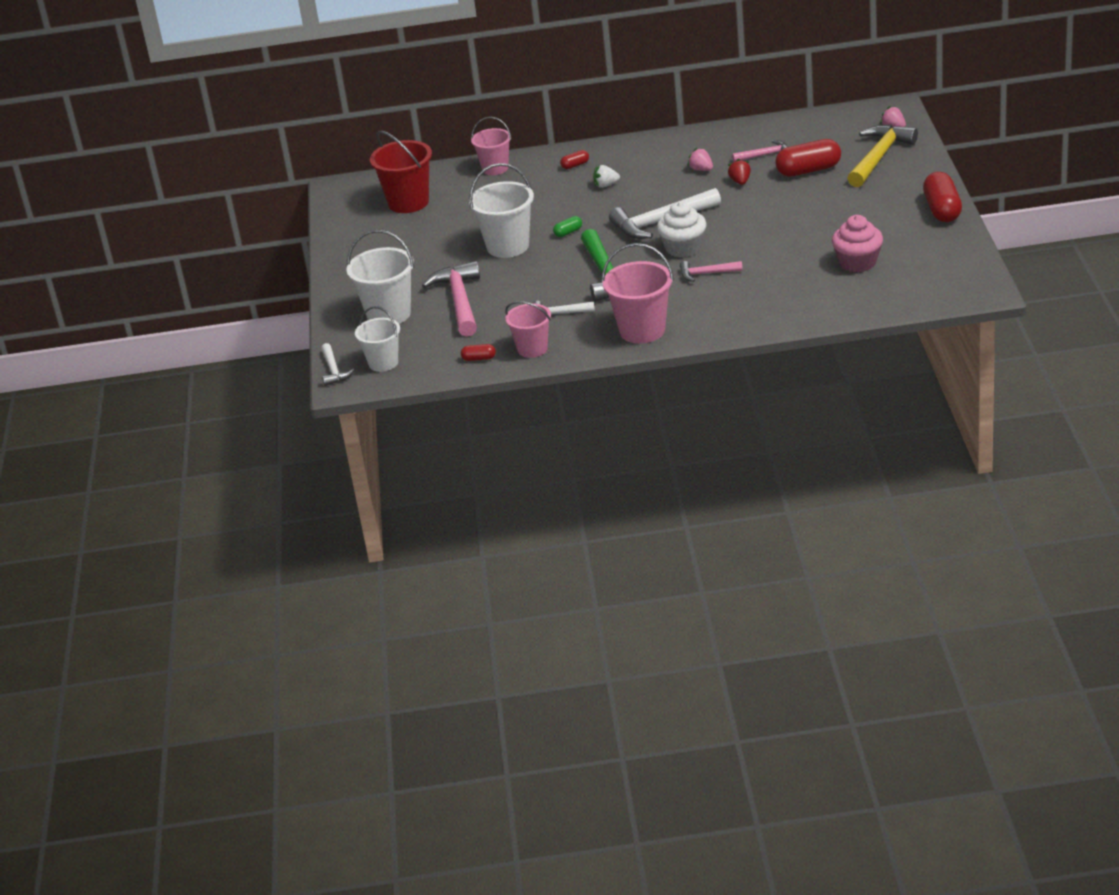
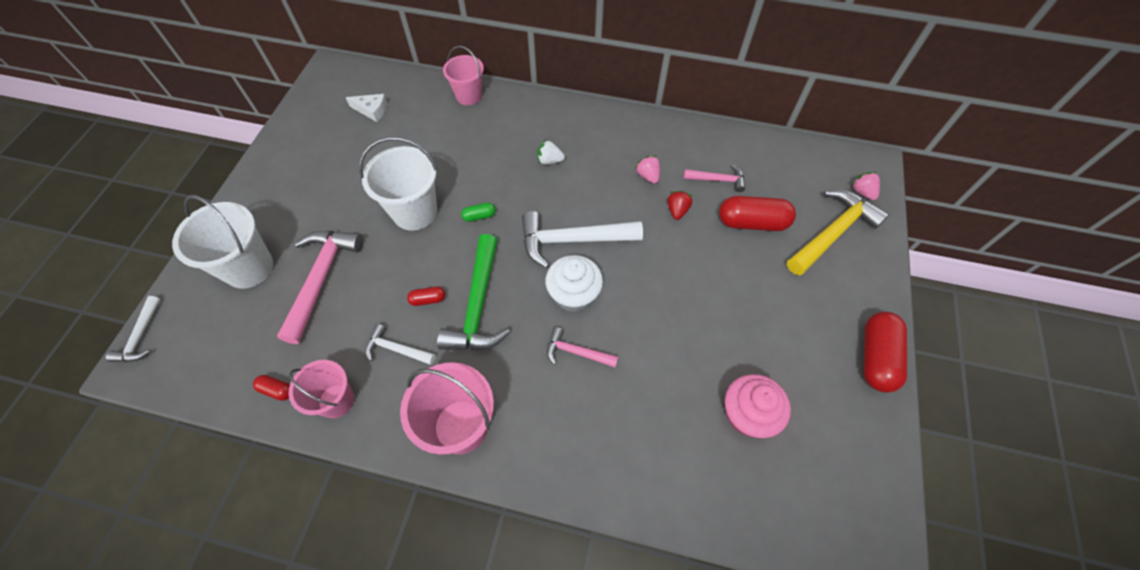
camera: 15 degrees right, 25 degrees up
white bucket [355,306,400,372] -> none
red bucket [370,131,432,213] -> white cheese [346,94,387,122]
red capsule [560,150,589,169] -> red capsule moved to [407,286,445,306]

